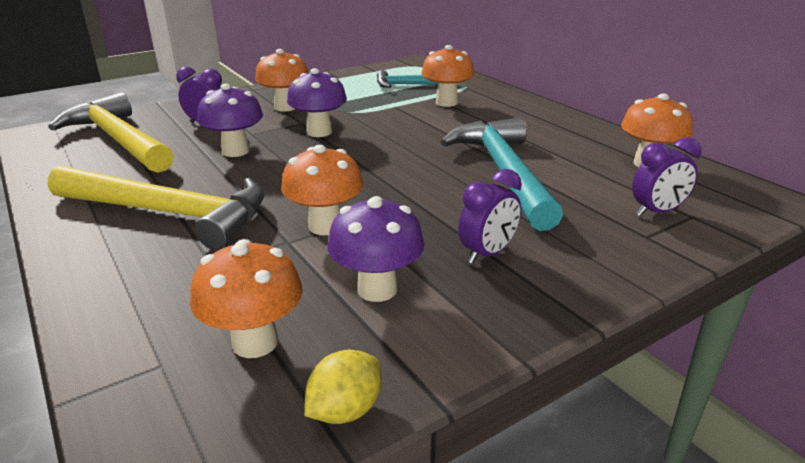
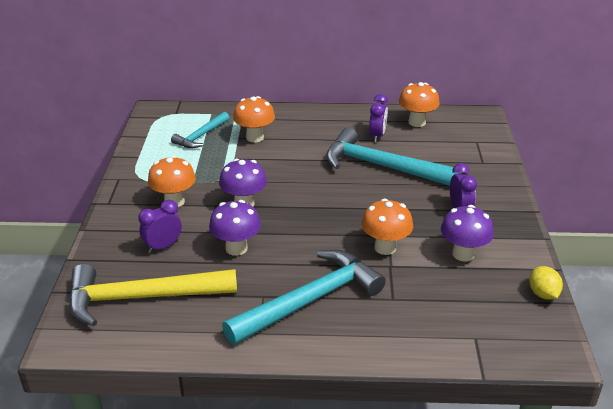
camera: 55 degrees left, 5 degrees up
yellow hammer [48,165,265,250] -> turquoise hammer [222,250,386,345]
orange mushroom [190,239,303,358] -> none
purple clock [632,137,701,217] -> purple clock moved to [369,94,388,142]

